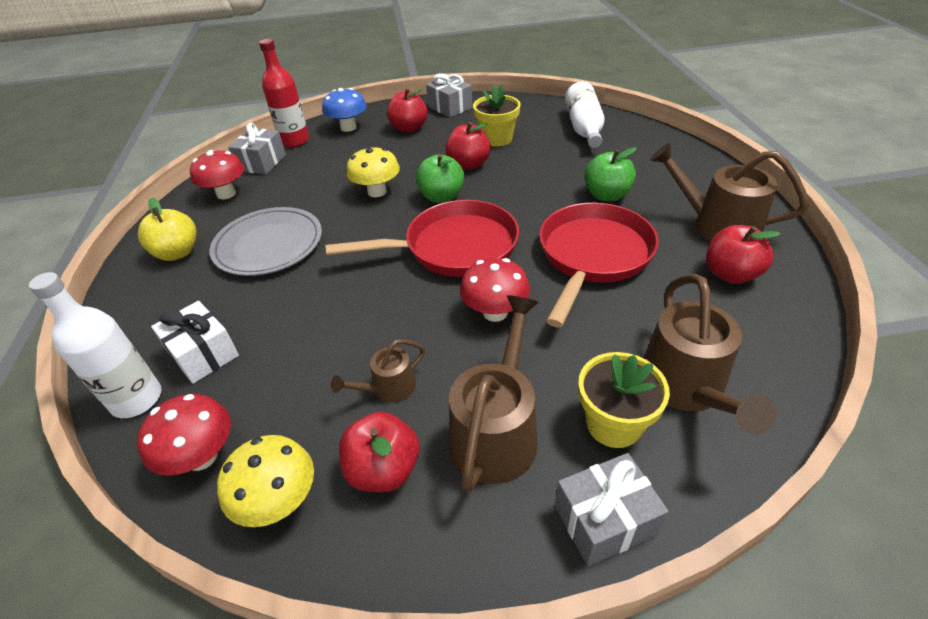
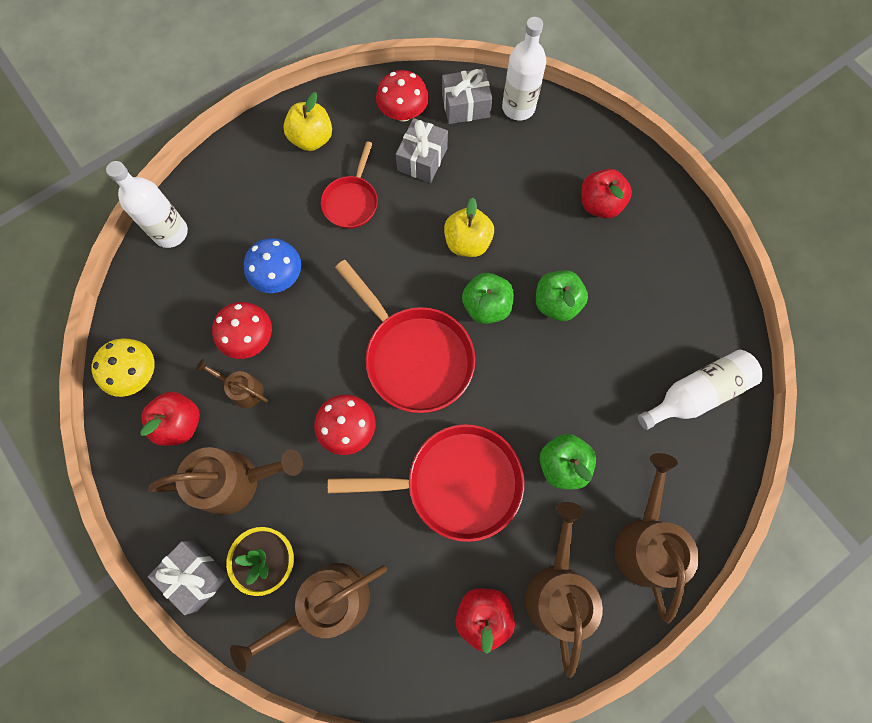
camera: 60 degrees right, 30 degrees up
red mushroom [137,394,231,475] -> red mushroom moved to [212,302,272,359]
white gift [151,301,239,384] -> none
grey plate [209,207,322,276] -> red pan [321,141,378,229]
red bottle [259,39,309,147] -> white bottle [502,17,546,121]
blue mushroom [322,88,367,132] -> blue mushroom moved to [244,238,301,293]
yellow mushroom [347,147,400,197] -> yellow apple [444,198,494,257]
grey gift [426,73,473,118] -> grey gift moved to [396,118,448,183]
red apple [445,122,491,170] -> green apple [536,270,588,321]
yellow flower pot [473,85,521,147] -> none
none -> brown watering can [615,453,699,623]

